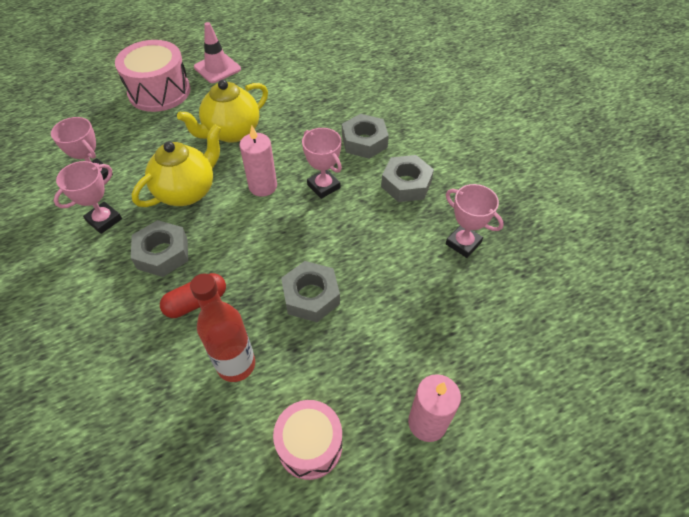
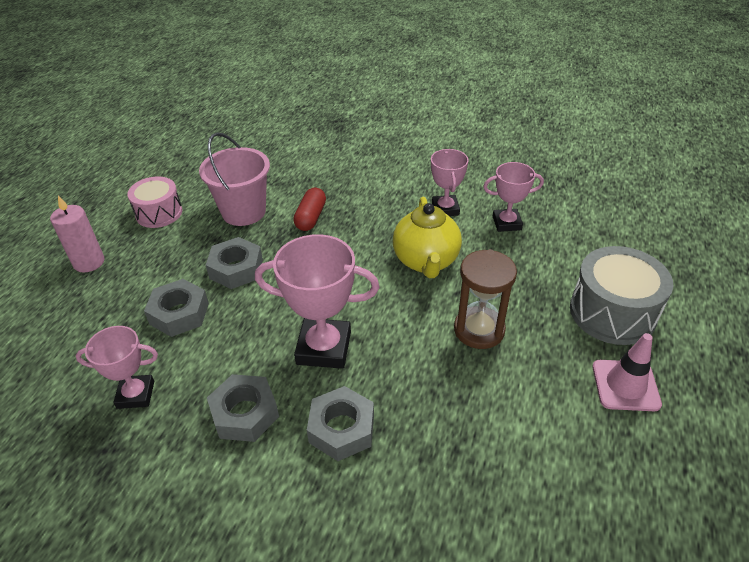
camera: 135 degrees right, 10 degrees down
pink drum [115,40,190,112] -> grey drum [570,246,673,345]
grey nut [131,220,188,277] -> grey nut moved to [144,279,209,337]
yellow teapot [177,80,268,143] -> brown hourglass [454,249,517,349]
red bottle [190,273,255,382] -> pink bucket [199,132,270,226]
pink candle [240,125,277,197] -> none
pink trophy [302,128,342,199] -> pink trophy [255,234,380,369], size x1.62

